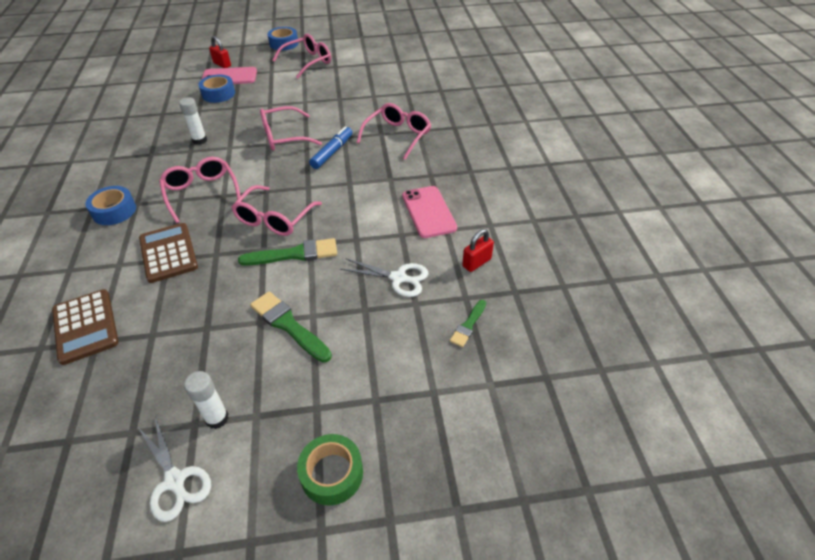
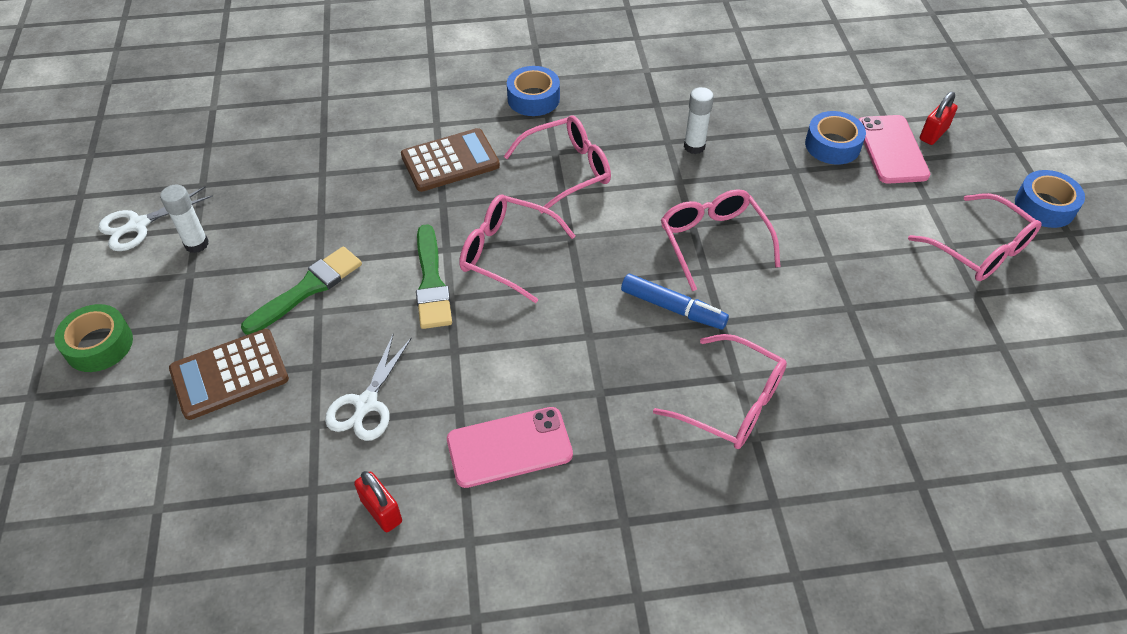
camera: 90 degrees right, 5 degrees up
brown calculator [52,289,119,365] -> brown calculator moved to [169,329,289,420]
green brush [450,300,486,347] -> none

